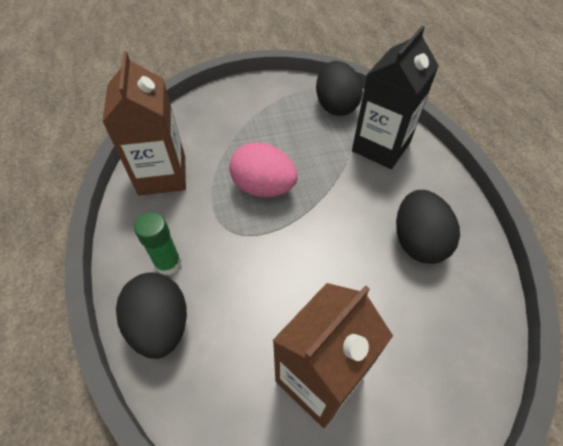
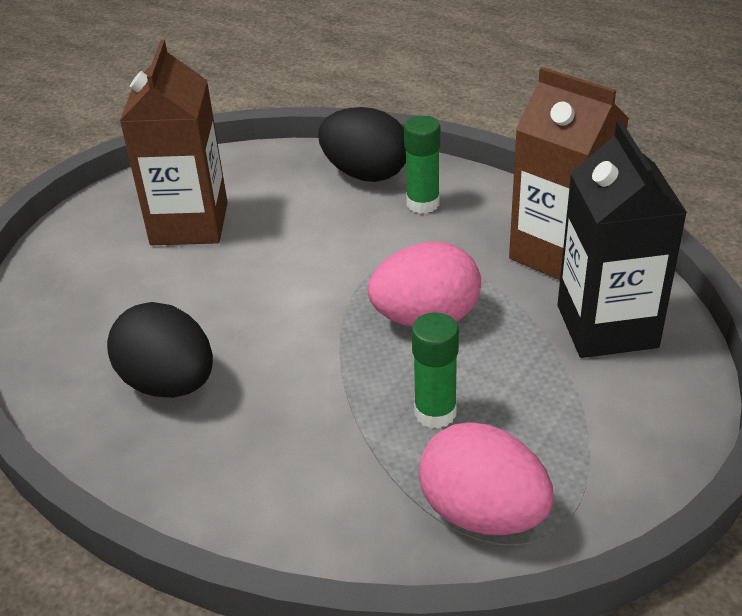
camera: 140 degrees right, 15 degrees down
black egg [316,61,363,116] -> pink egg [418,422,554,535]
black carton [352,26,439,169] -> black carton moved to [557,121,687,358]
none -> green glue stick [412,312,459,429]

